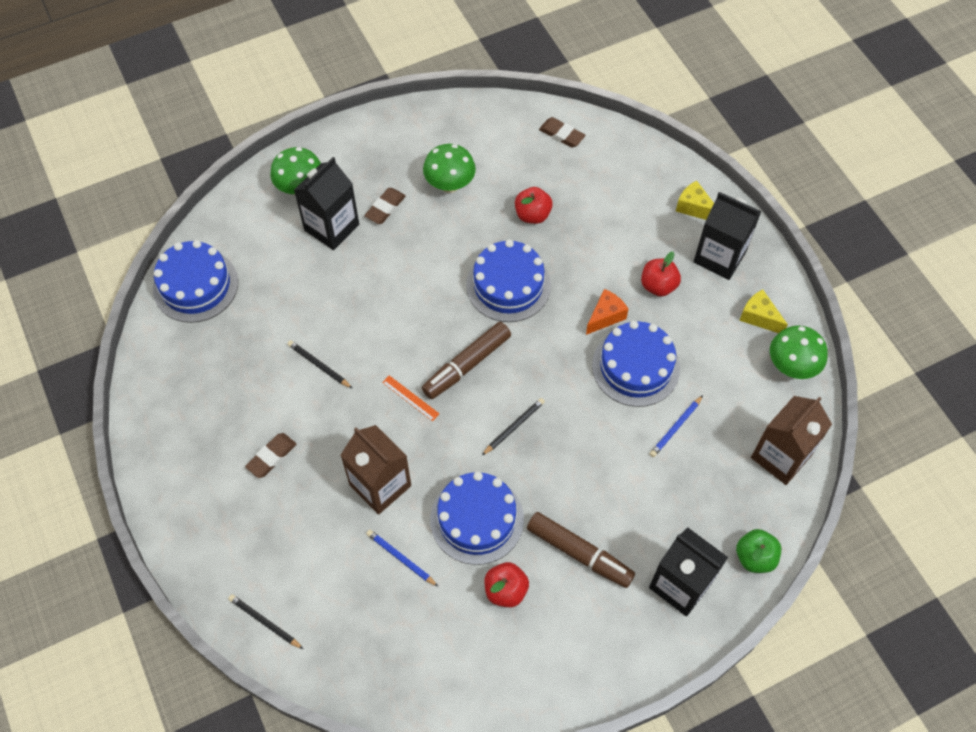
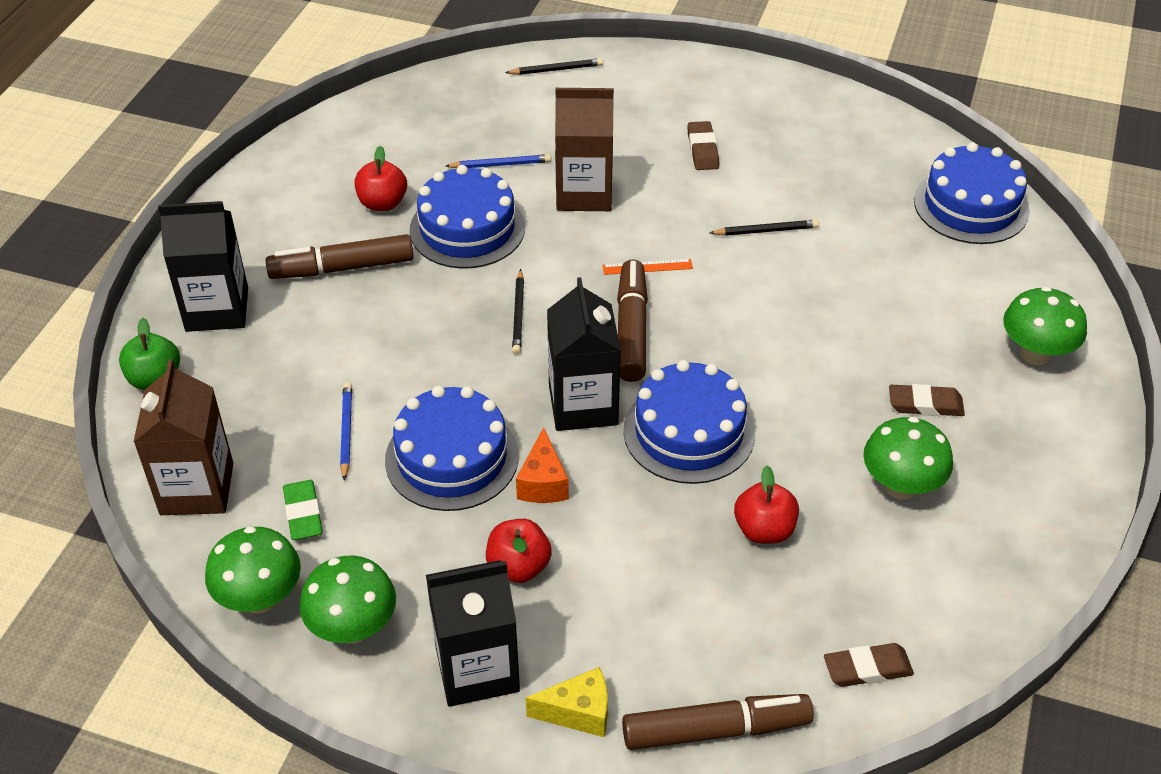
camera: 135 degrees right, 15 degrees down
black carton [294,157,359,250] -> black carton moved to [547,277,621,431]
brown eraser [364,188,406,224] -> brown eraser turned 75 degrees counterclockwise [889,384,965,416]
yellow cheese [739,289,788,333] -> green mushroom [299,556,396,644]
none -> green eraser [283,480,323,540]
none -> brown marker [622,694,814,750]

